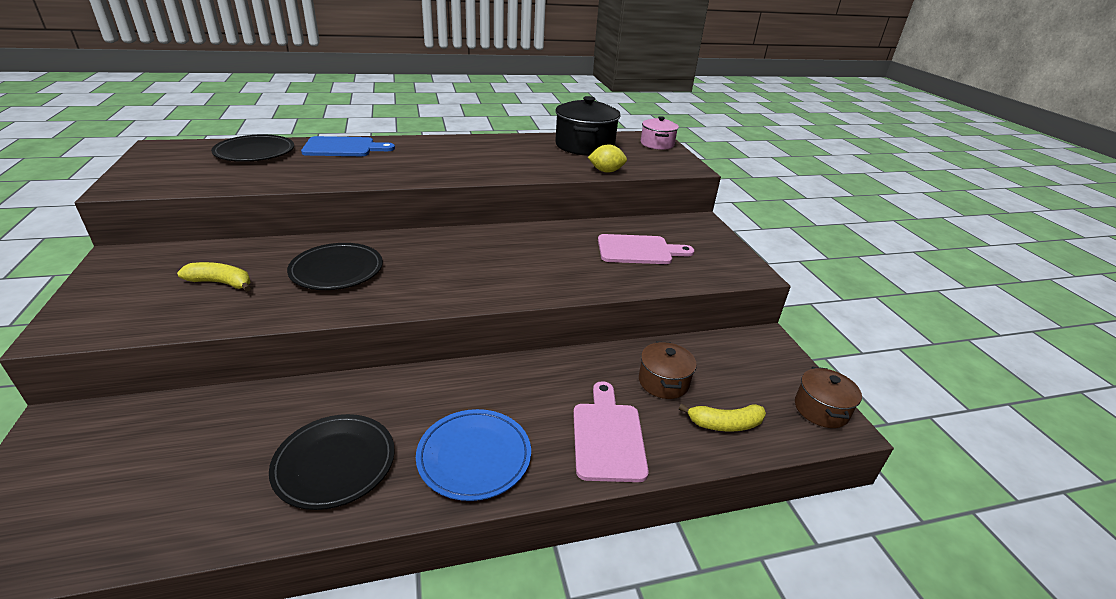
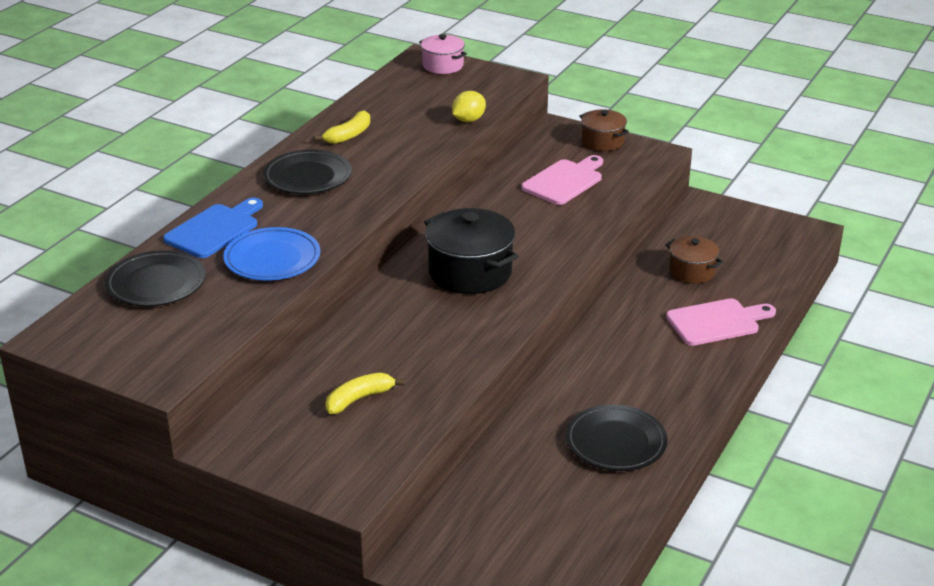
camera: 45 degrees left, 0 degrees up
black plate [287,243,383,290] -> black plate moved to [263,150,352,194]
blue plate [416,409,531,501] -> blue plate moved to [223,227,320,280]
black pot [555,96,621,156] -> black pot moved to [424,208,519,294]
pink cutting board [573,381,649,482] -> pink cutting board turned 120 degrees clockwise [666,298,776,346]
yellow banana [679,404,766,431] -> yellow banana moved to [314,110,370,144]
brown pot [795,367,862,428] -> brown pot moved to [579,109,629,151]

